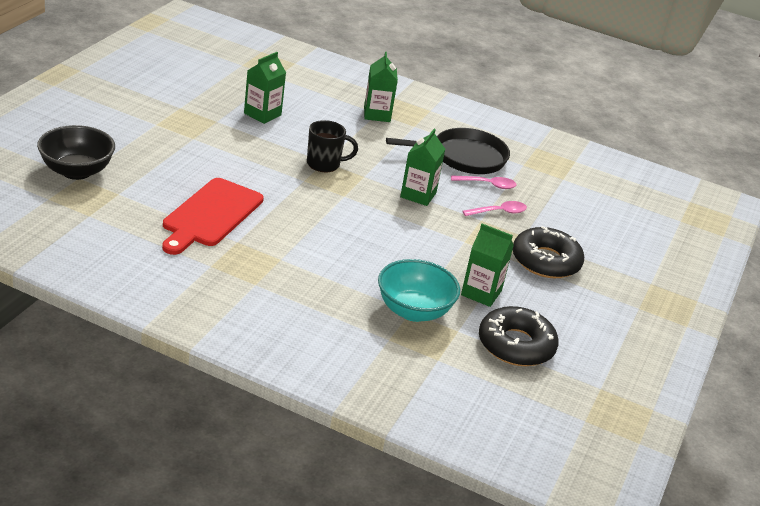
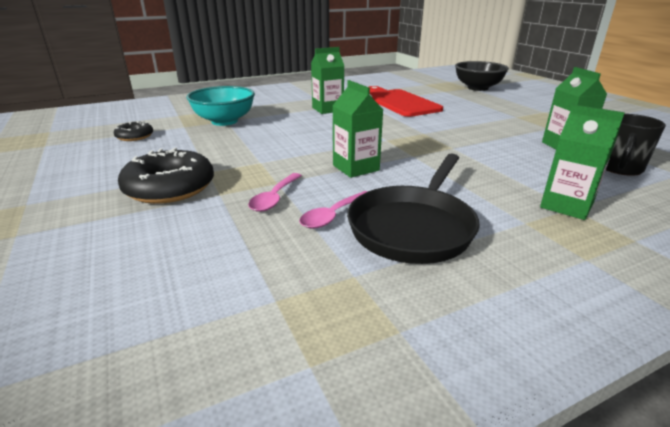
camera: 135 degrees right, 5 degrees down
black mug [307,120,358,172] -> black mug moved to [606,114,666,176]
green carton [461,224,514,307] -> green carton moved to [311,47,344,114]
black donut [479,306,558,366] -> black donut [114,121,153,141], size x0.53

